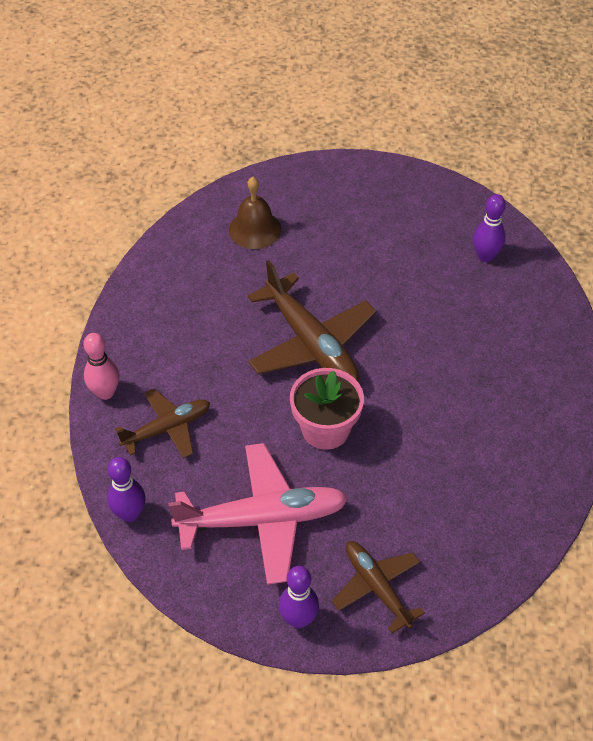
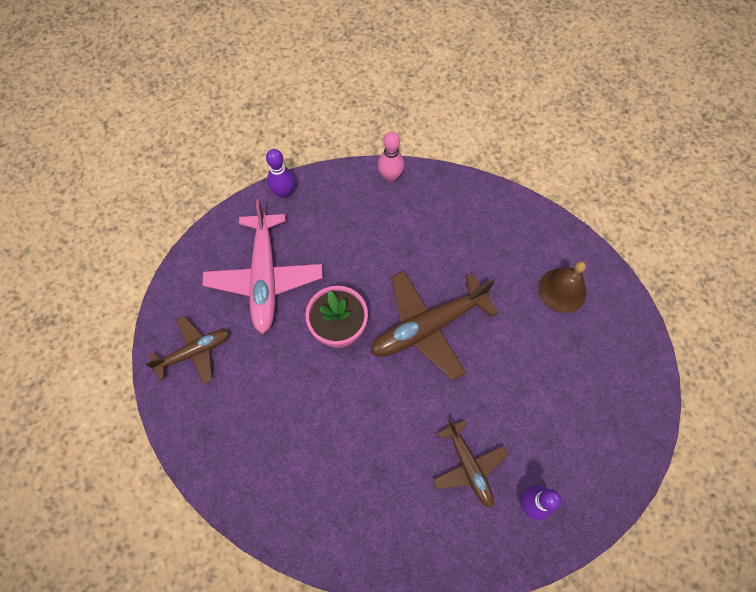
camera: 95 degrees right, 15 degrees up
brown plane [115,389,210,458] -> brown plane moved to [433,420,508,507]
purple bowling pin [279,566,319,628] -> none

